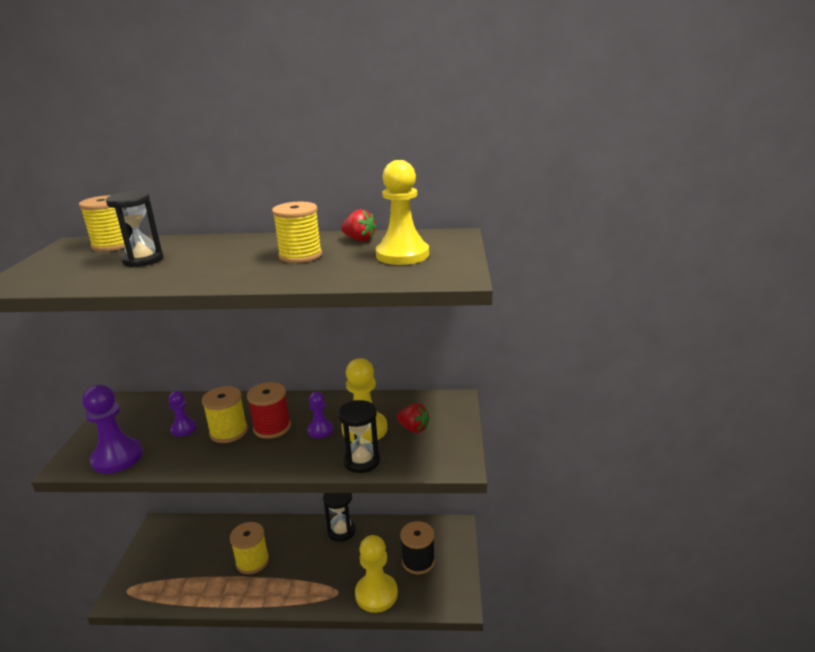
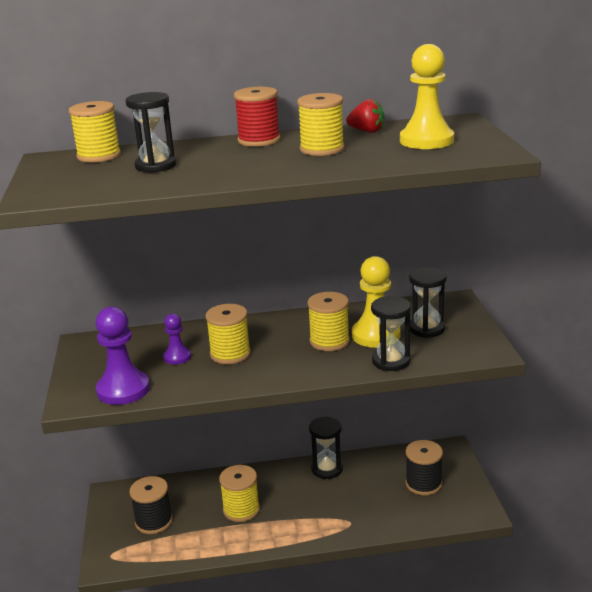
camera: 10 degrees left, 0 degrees up
red spool [247,382,291,439] -> red spool moved to [234,87,281,147]
purple pawn [307,392,333,438] -> yellow spool [308,292,350,351]
yellow pawn [355,535,398,613] -> none
red strawberry [397,403,430,433] -> black hourglass [409,267,447,338]
none -> black spool [129,476,173,534]

